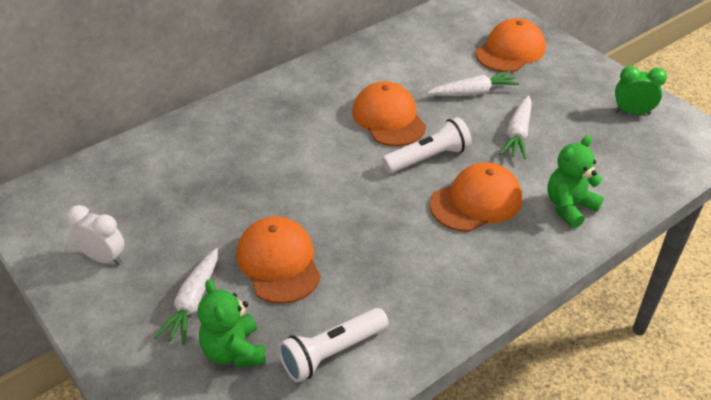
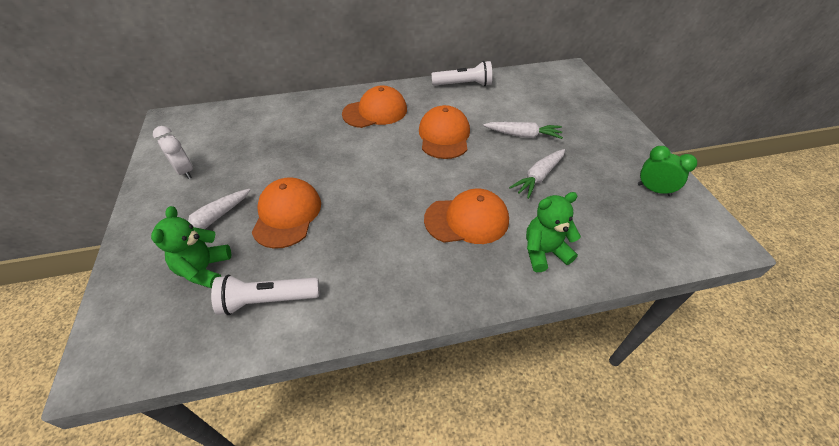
camera: 25 degrees right, 5 degrees up
white flashlight [382,117,472,173] -> white flashlight moved to [431,61,492,86]
orange cap [475,18,546,72] -> orange cap moved to [342,85,407,128]

